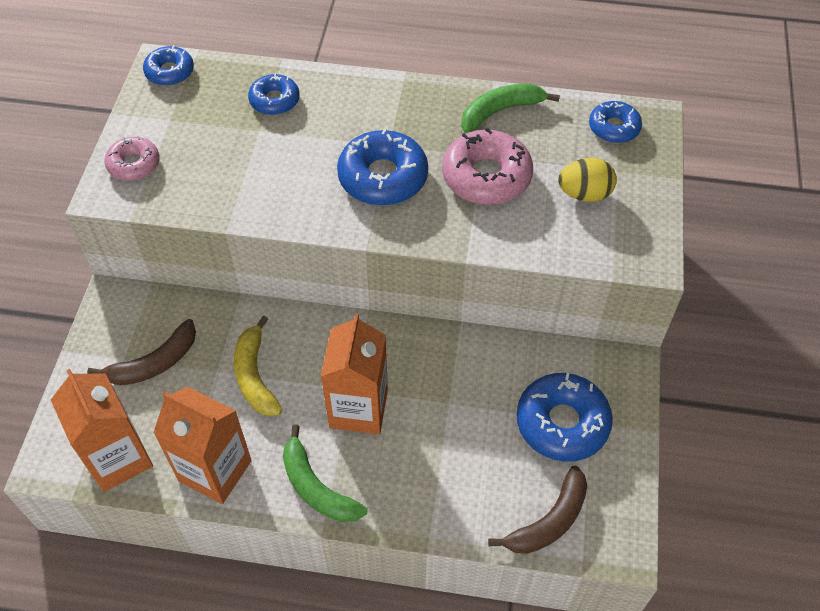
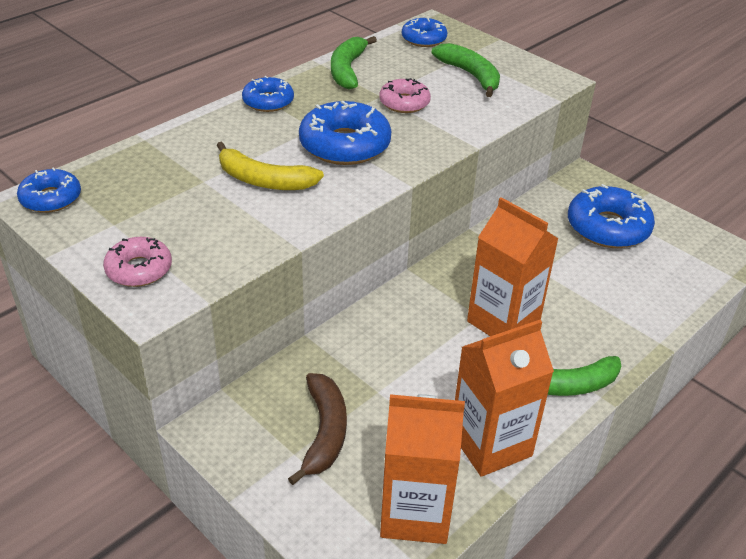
camera: 55 degrees left, 15 degrees down
yellow banana [234,316,282,416] -> yellow banana moved to [216,141,324,190]
blue donut [248,73,300,115] -> blue donut moved to [242,76,294,112]
pink donut [442,128,533,205] -> pink donut [379,78,431,113], size x0.60
brown banana [488,466,587,554] -> none
yellow egg [558,158,617,202] -> green banana [431,43,500,97]

